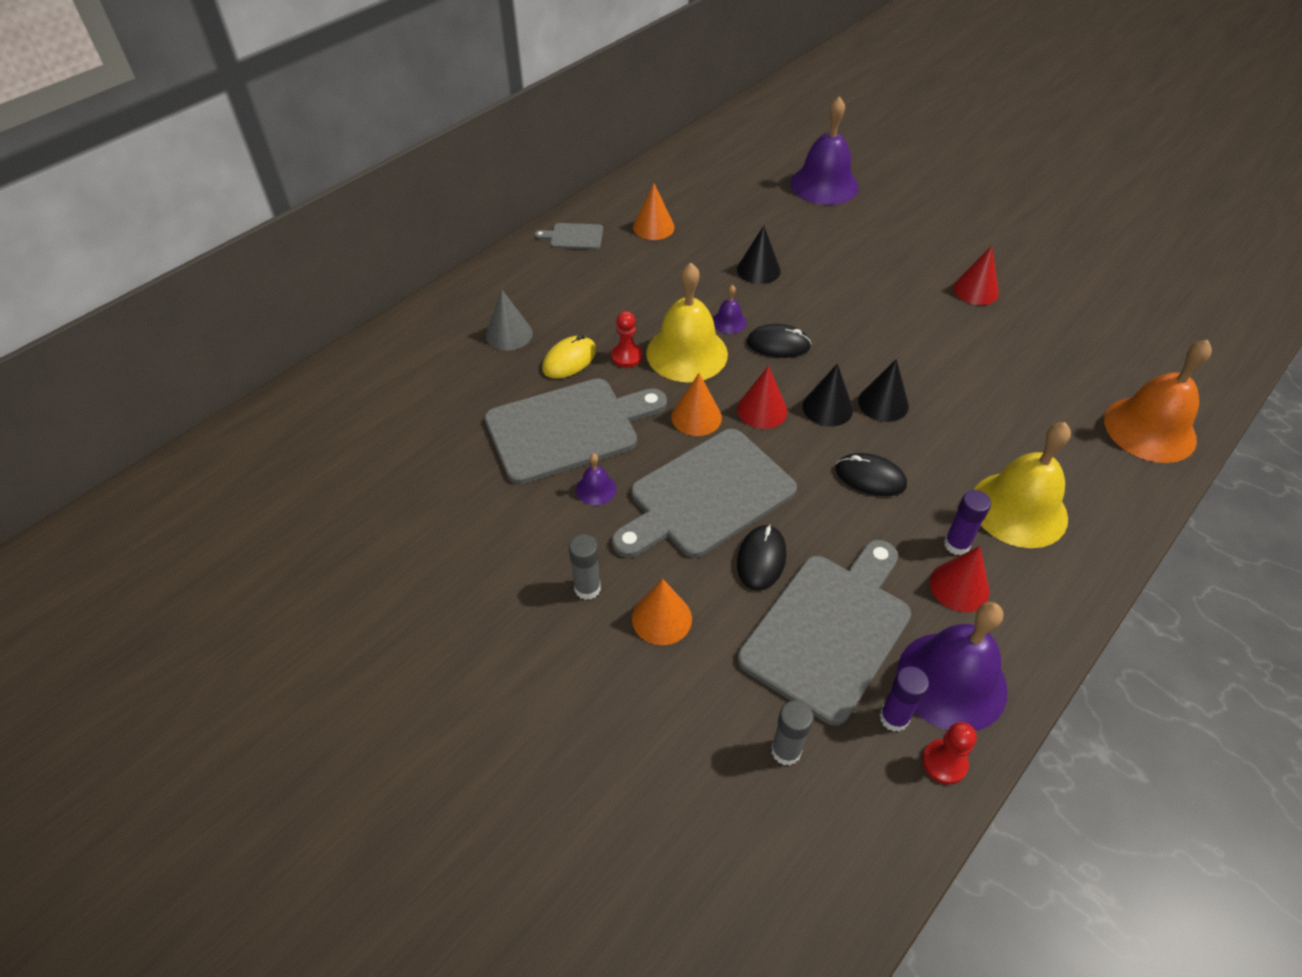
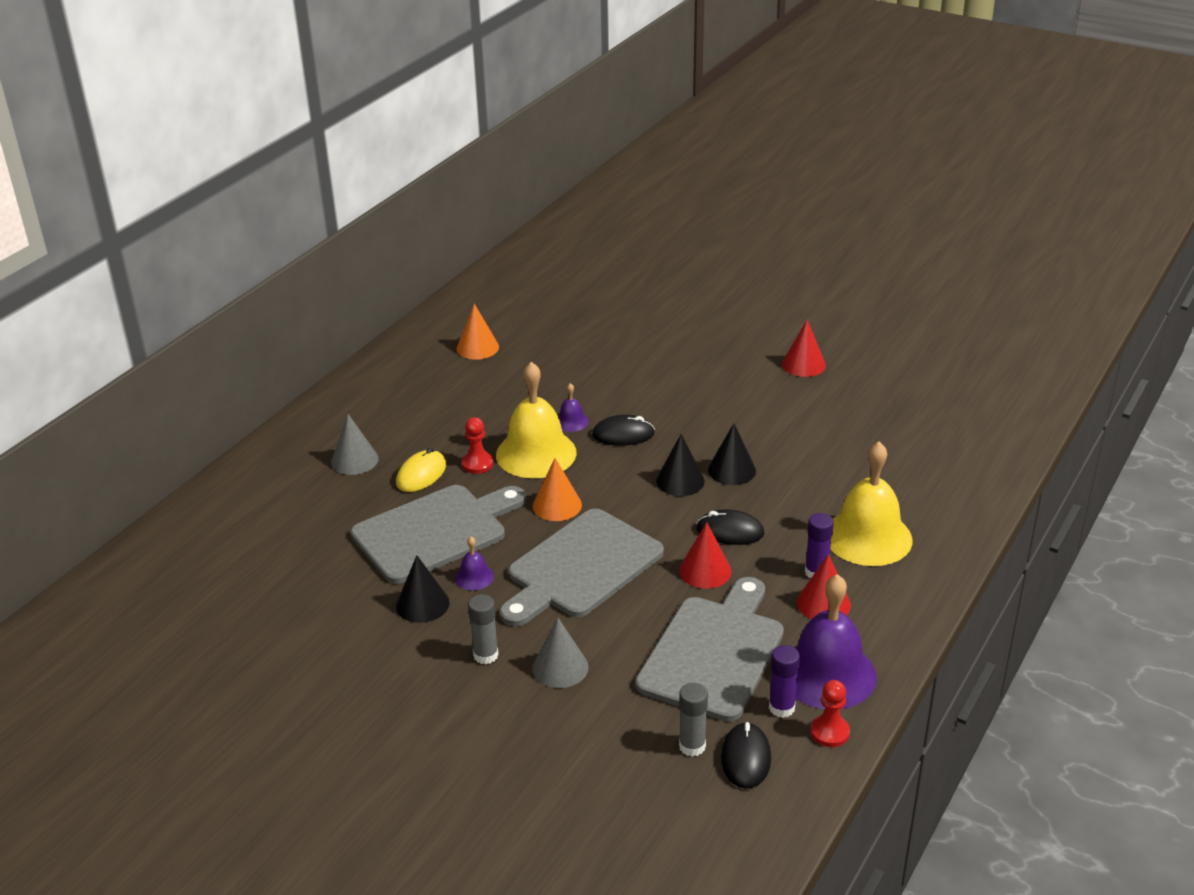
camera: 10 degrees left, 15 degrees down
grey cutting board [535,223,603,250] -> none
orange cone [632,579,692,645] -> grey cone [532,618,589,688]
black cone [737,226,781,284] -> black cone moved to [396,555,449,623]
red cone [737,366,787,429] -> red cone moved to [679,522,732,589]
black mouse [737,525,787,591] -> black mouse moved to [721,722,771,789]
purple bell [790,96,858,205] -> none
orange bell [1104,340,1212,463] -> none

